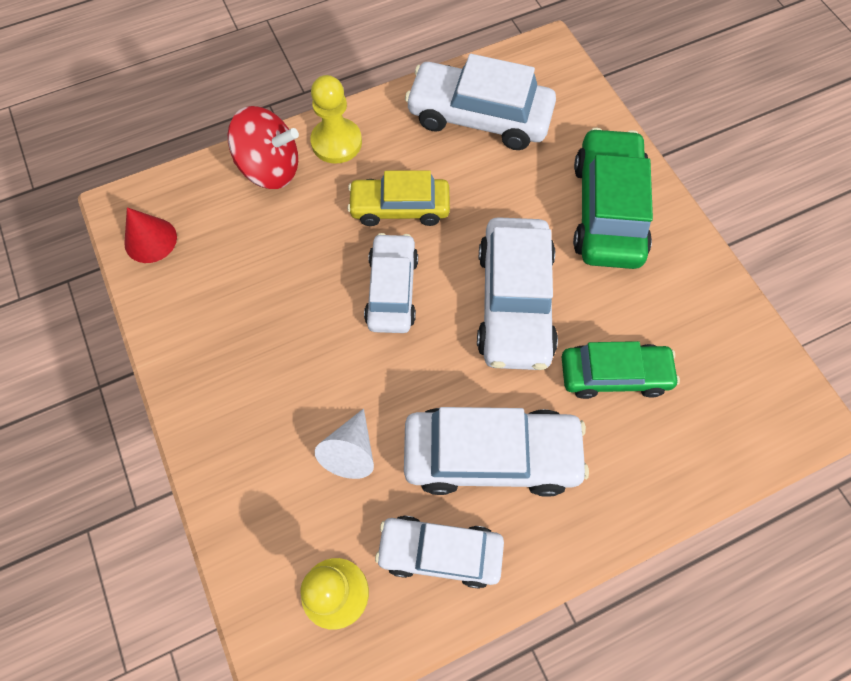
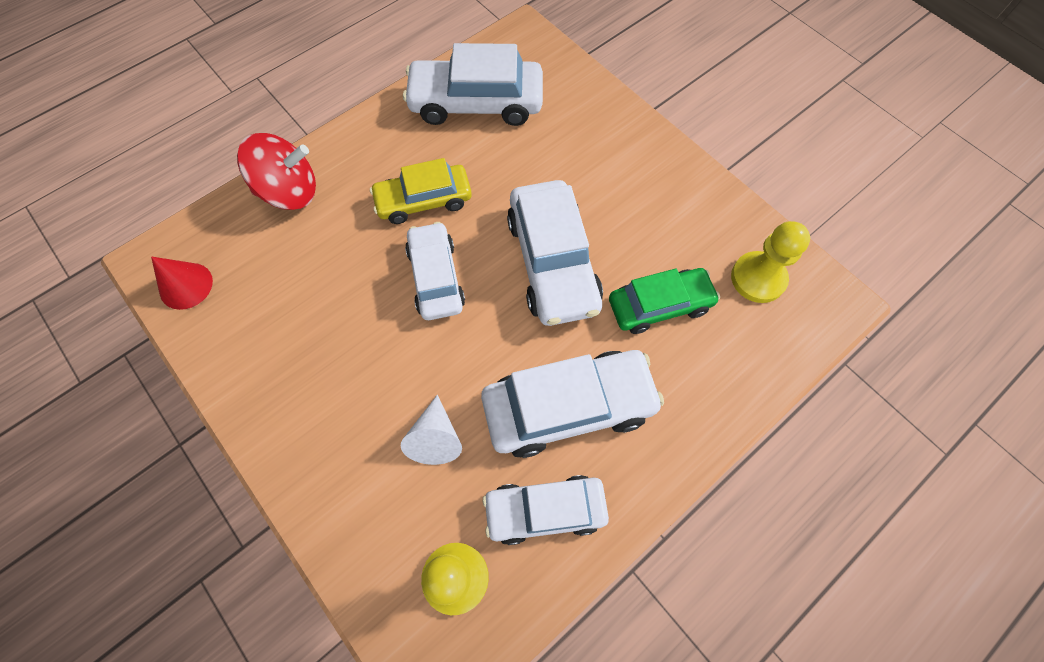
camera: 15 degrees left, 0 degrees up
yellow pawn [310,75,362,164] -> yellow pawn moved to [731,221,810,303]
green car [573,128,653,269] -> none

